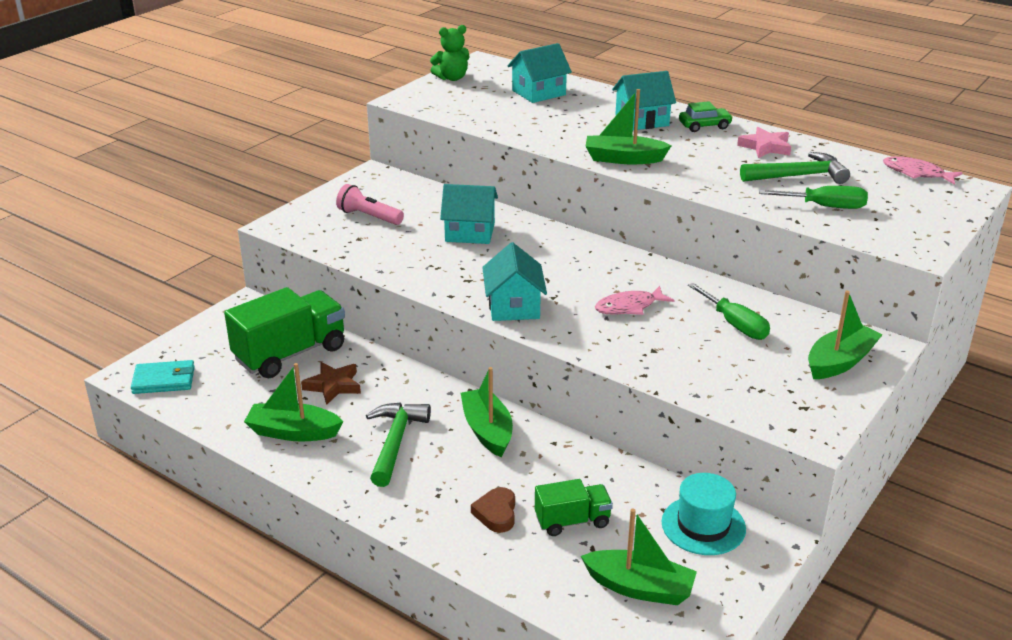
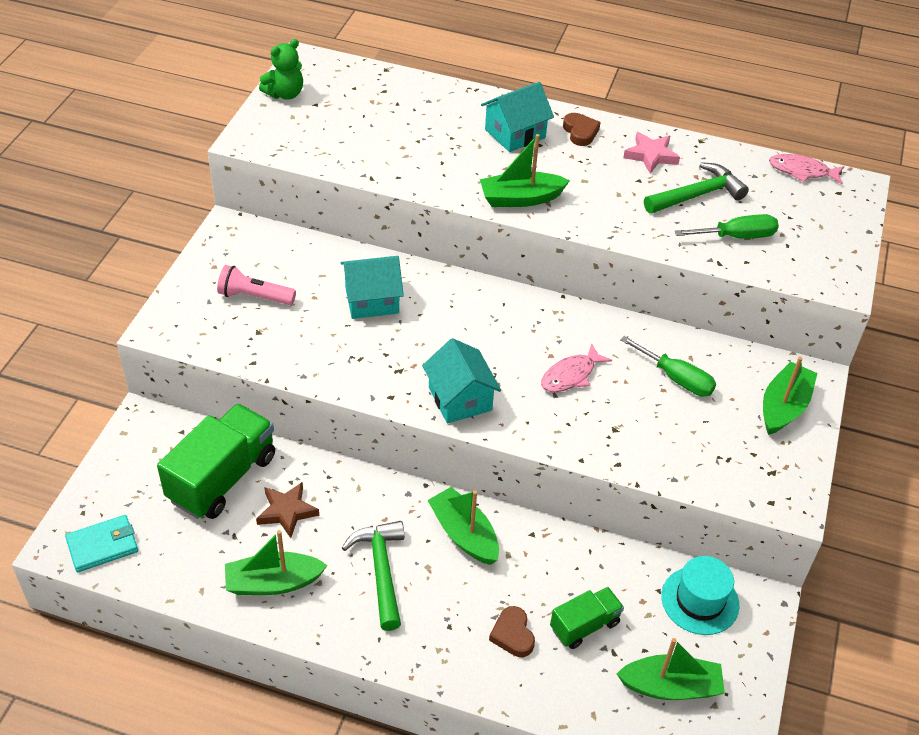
camera: 20 degrees left, 15 degrees up
turquoise house [507,43,572,103] -> none
green car [679,101,733,132] -> brown heart [563,113,601,146]

